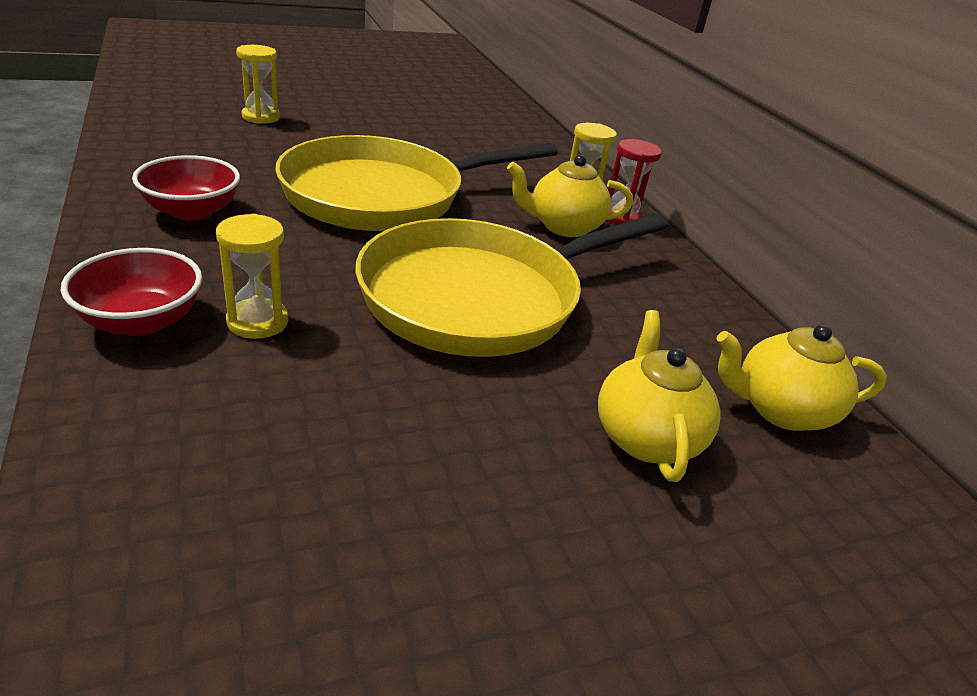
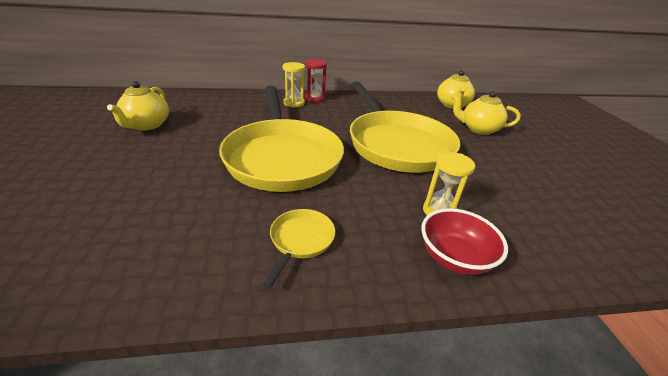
camera: 75 degrees left, 0 degrees up
red bowl [132,155,240,221] -> yellow pan [263,209,335,289]
yellow hourglass [236,45,280,124] -> none
yellow teapot [507,155,633,237] -> yellow teapot moved to [107,81,169,131]

